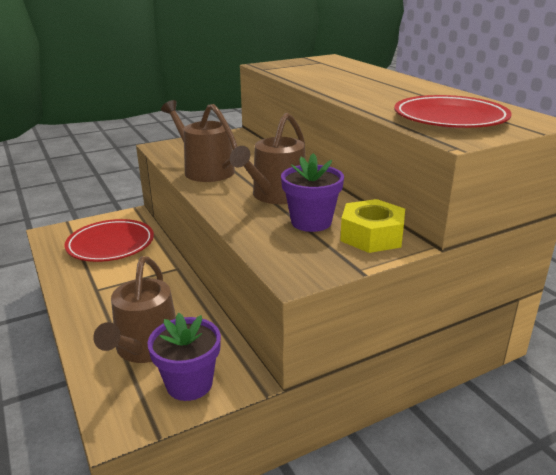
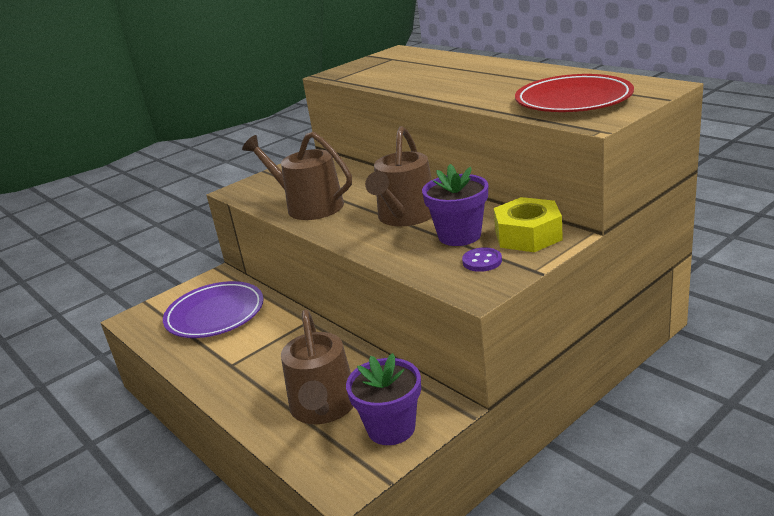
camera: 10 degrees left, 0 degrees up
red plate [65,219,154,262] -> purple plate [163,281,264,338]
none -> purple button [462,247,502,272]

